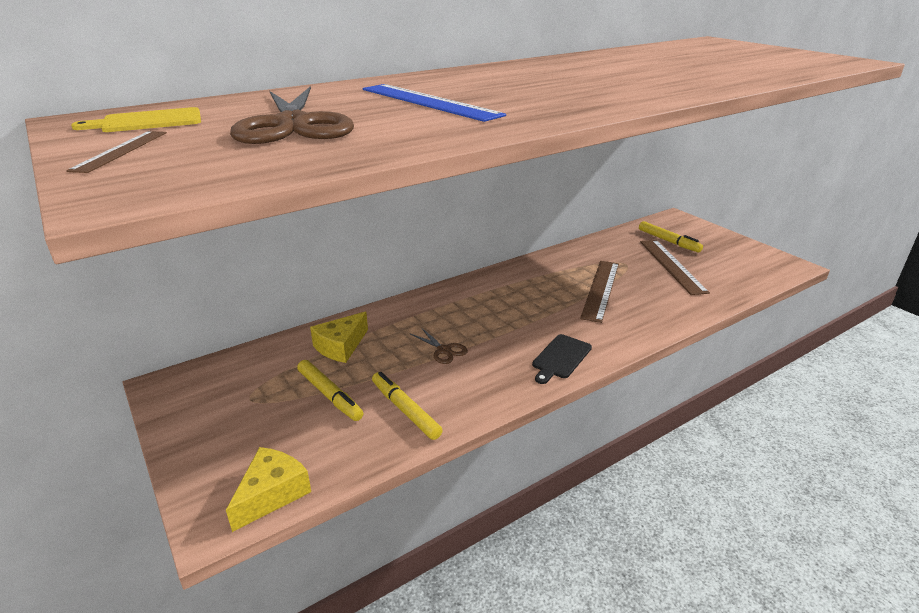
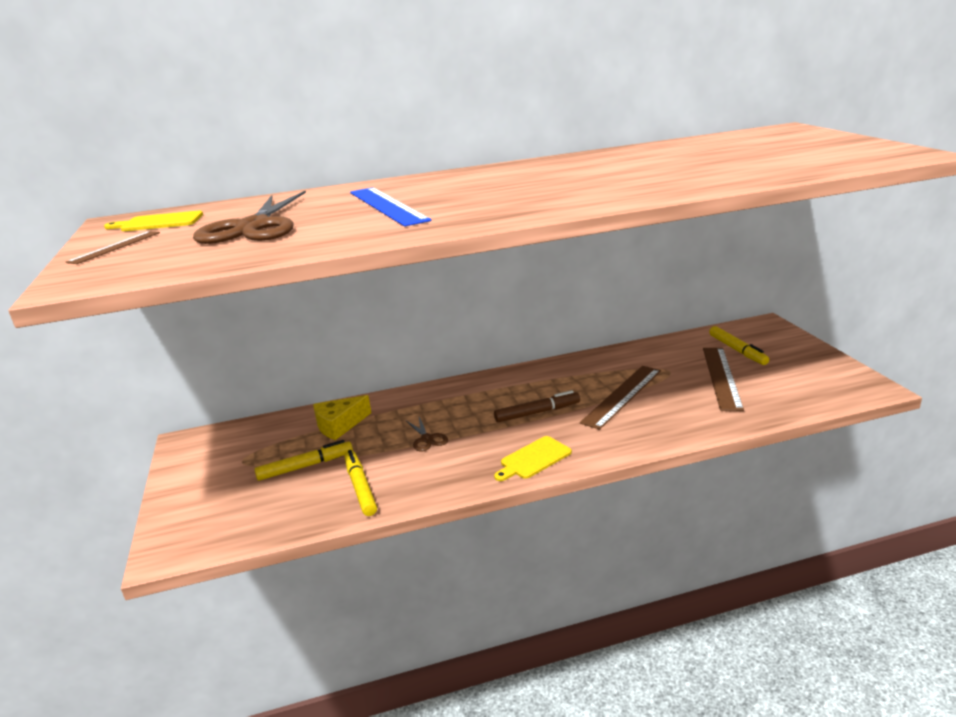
camera: 20 degrees right, 5 degrees down
yellow cheese [226,447,311,532] -> none
yellow marker [297,360,363,421] -> yellow marker turned 90 degrees counterclockwise [254,440,353,481]
black cutting board [532,334,592,384] -> yellow cutting board [494,436,572,481]
none -> brown marker [494,390,580,422]

